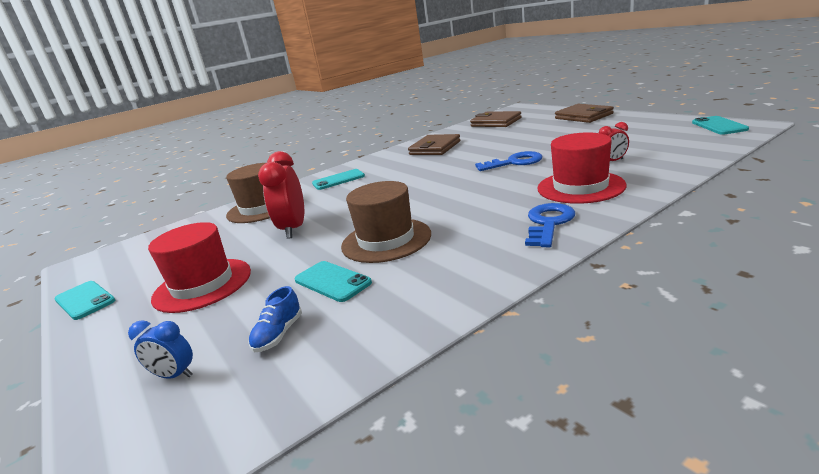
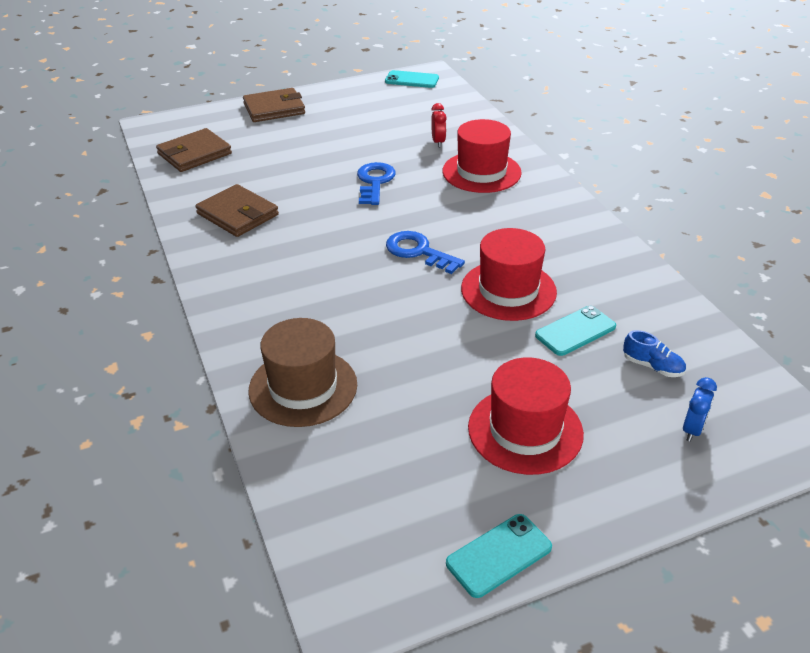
camera: 80 degrees left, 15 degrees up
red clock [258,151,304,239] -> none
turquoise phone [312,169,365,190] -> none
brown hat [341,181,431,263] -> red hat [461,228,557,321]
blue key [525,203,575,247] -> blue key moved to [386,231,465,274]

